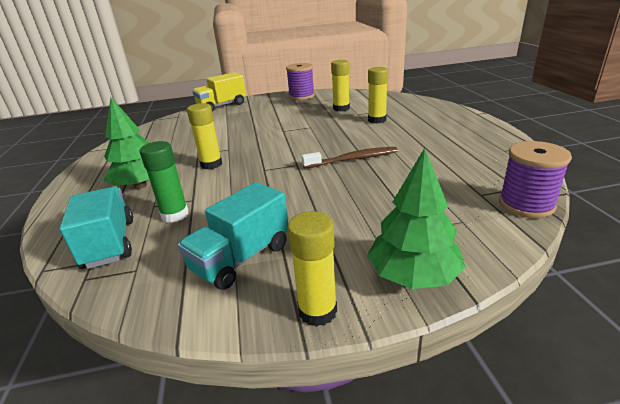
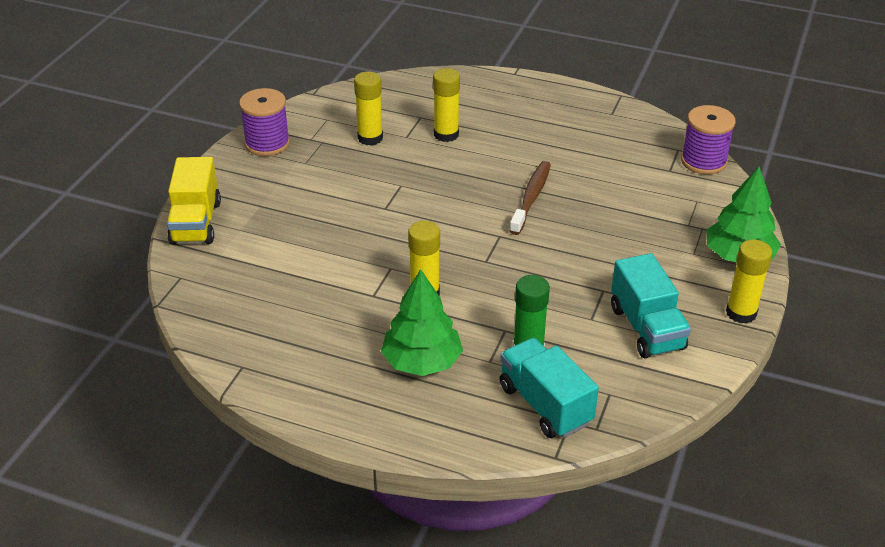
camera: 60 degrees left, 10 degrees up
turquoise truck [59,187,133,269] -> turquoise truck turned 45 degrees clockwise [499,338,599,438]

